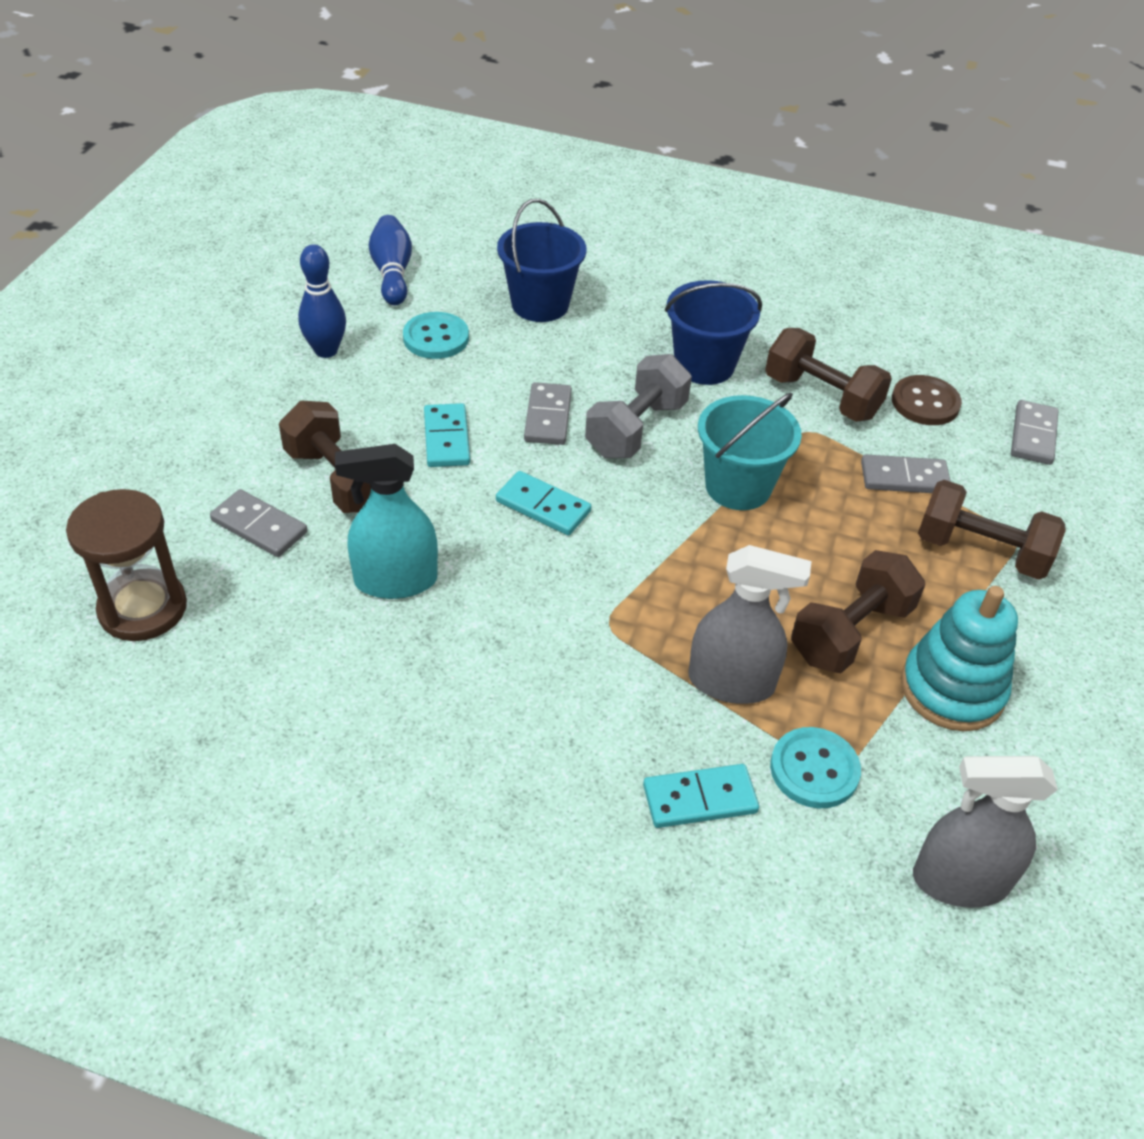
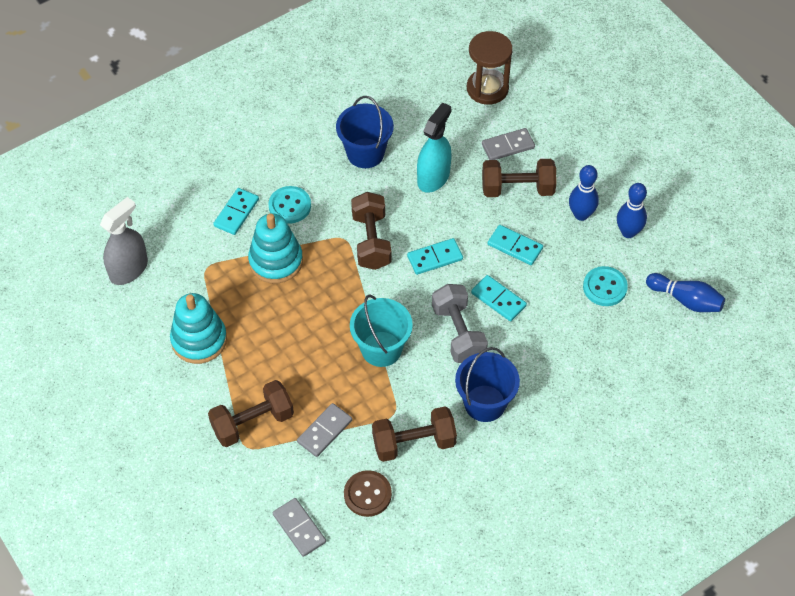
camera: 130 degrees right, 10 degrees up
blue bucket [497,199,586,322] -> blue bucket moved to [336,96,394,168]
grey domino [524,382,572,445] -> turquoise domino [471,275,527,321]
grey spray bottle [688,545,811,704] -> turquoise stacking toy [248,214,303,283]
turquoise button [770,727,861,808] -> turquoise button moved to [268,186,311,224]
brown dumbbell [791,550,925,673] -> brown dumbbell moved to [351,192,392,270]
none -> blue bowling pin [569,165,599,221]

